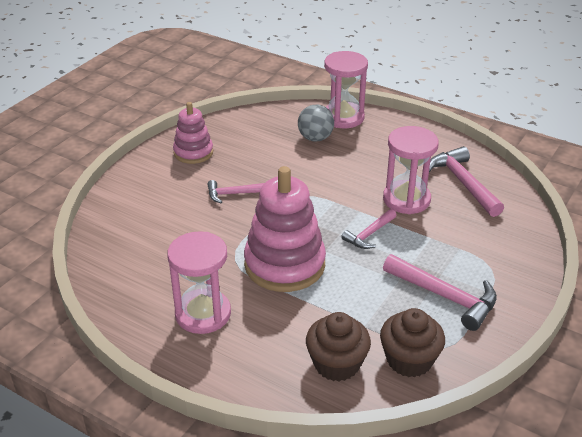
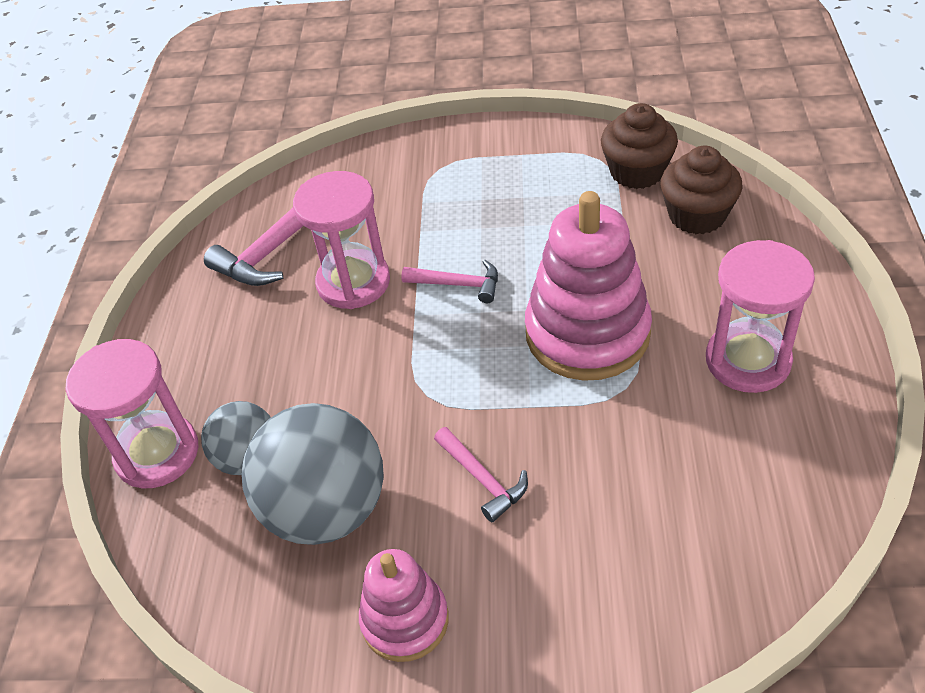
camera: 115 degrees left, 10 degrees up
pink hammer [383,254,497,331] -> none
none -> grey ball [241,403,384,545]

